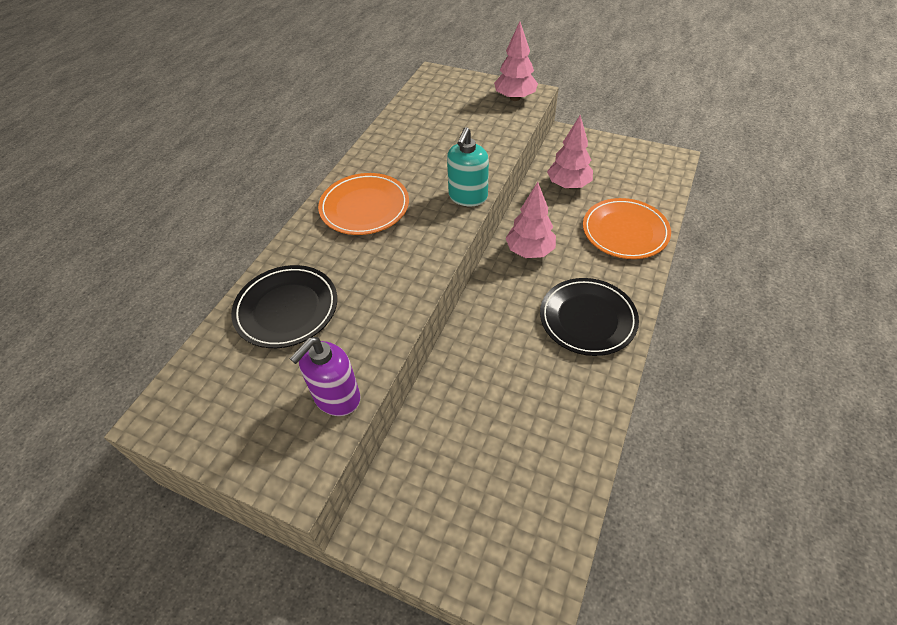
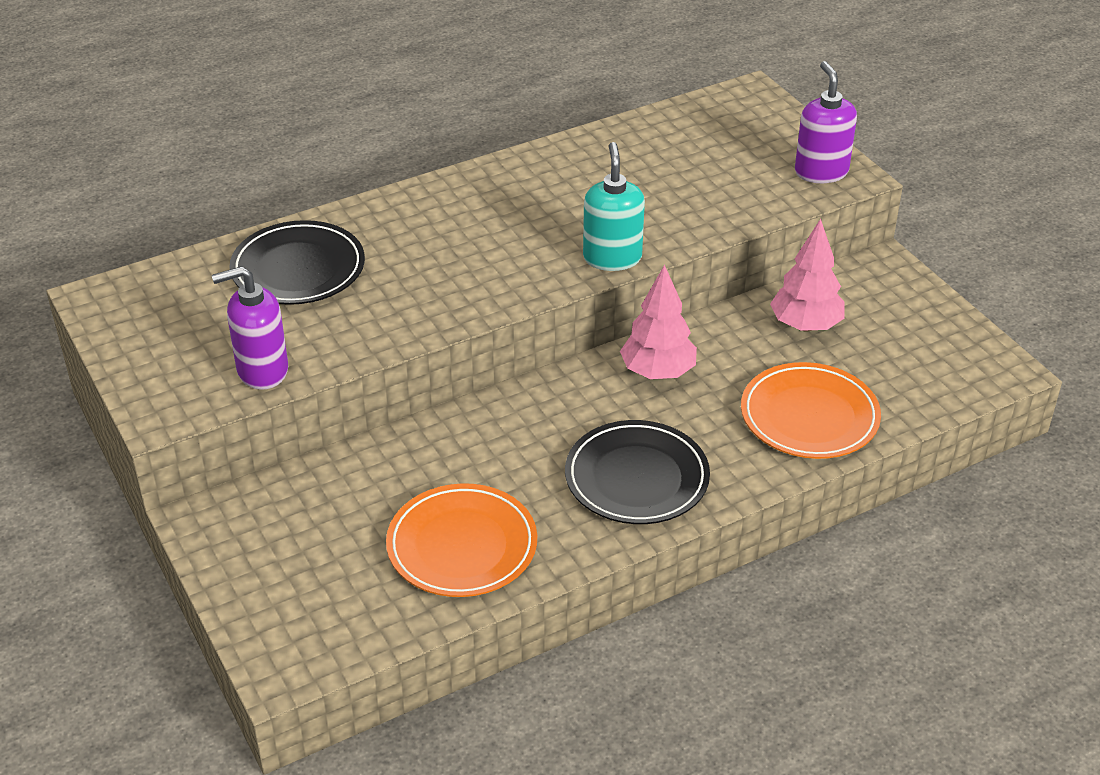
camera: 35 degrees right, 10 degrees down
orange plate [318,173,409,235] -> orange plate moved to [386,483,537,597]
turquoise soap dispenser [447,127,489,206] -> turquoise soap dispenser turned 120 degrees clockwise [583,142,645,271]
pink tree [494,21,538,101] -> purple soap dispenser [795,61,857,183]

